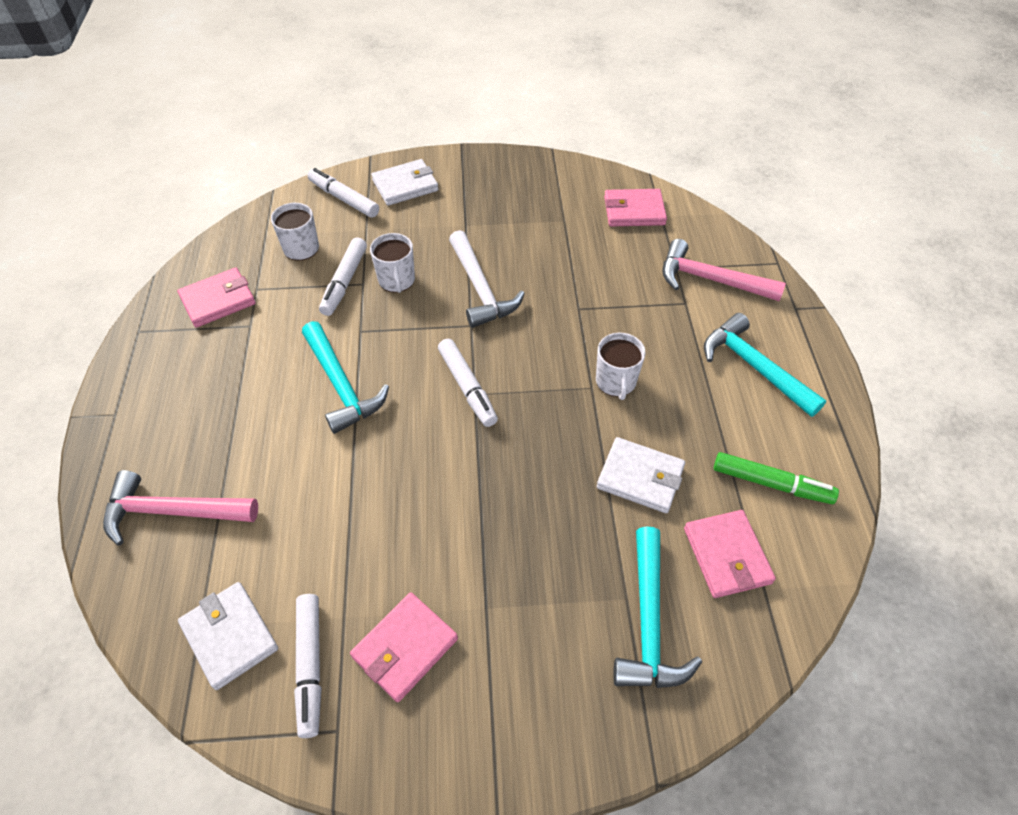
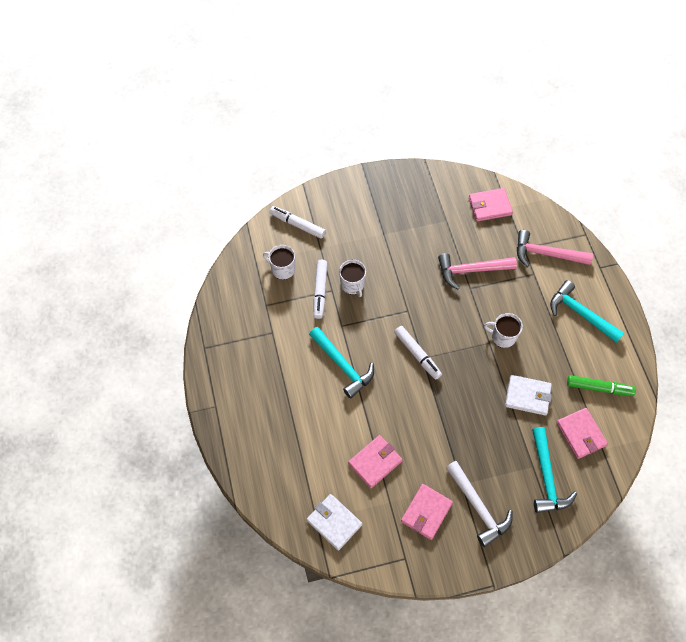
camera: 10 degrees left, 10 degrees up
pink hammer [103,470,258,546] -> pink hammer moved to [438,253,517,289]
pink wallet [177,267,256,328] -> pink wallet moved to [348,435,402,488]
white marker [294,594,321,738] -> none
white wallet [371,159,438,206] -> none
white hammer [449,230,525,328] -> white hammer moved to [446,461,513,547]
white mug [596,333,645,400] -> white mug turned 120 degrees clockwise [484,313,523,348]

